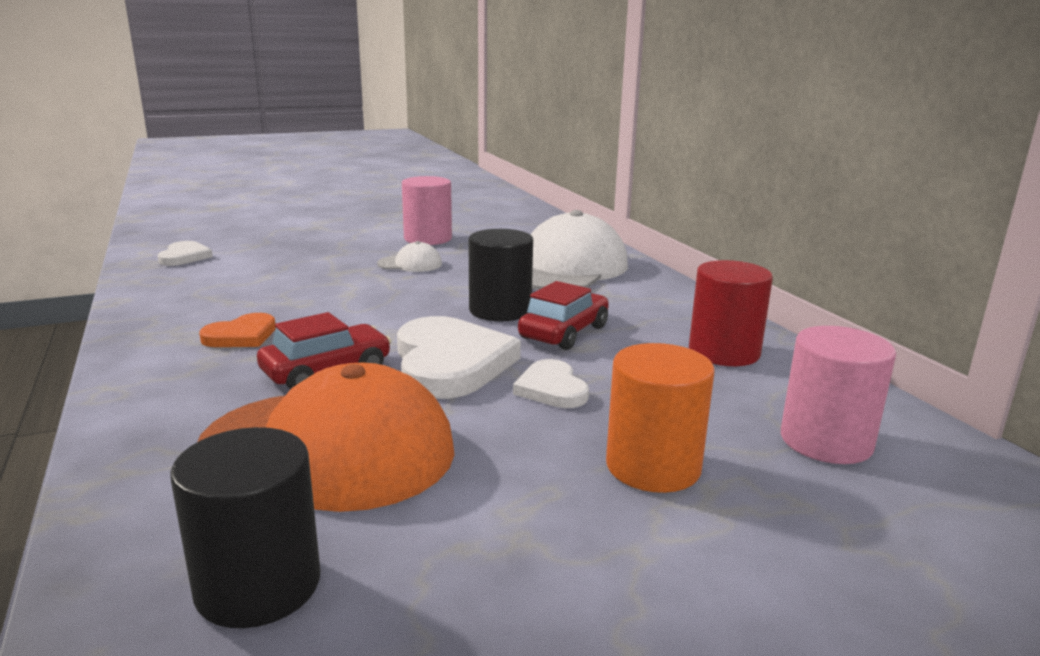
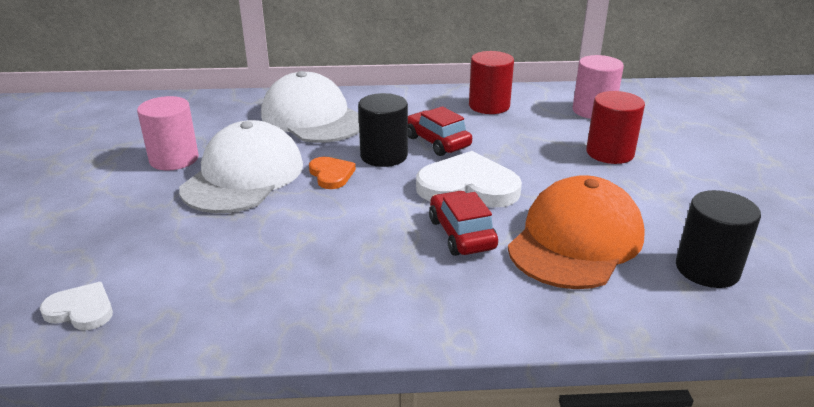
camera: 70 degrees left, 10 degrees up
orange heart [199,313,276,347] -> orange heart moved to [309,157,356,189]
white cap [377,241,442,272] -> white cap [179,120,303,213], size x2.31
white heart [513,359,589,408] -> none
orange cylinder [606,343,715,493] -> red cylinder [586,91,645,164]

